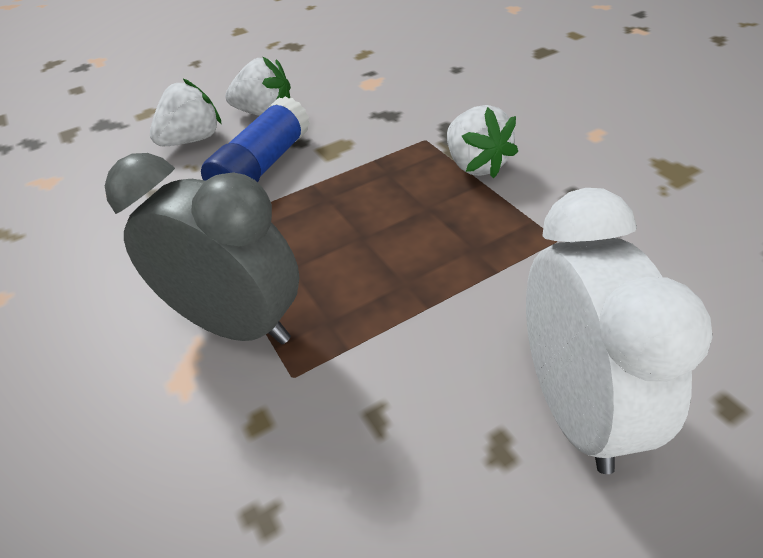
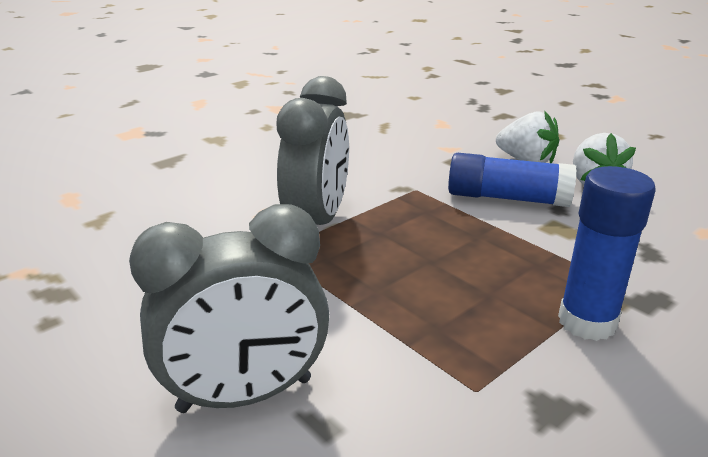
camera: 75 degrees right, 15 degrees down
white strawberry [447,105,518,178] -> blue glue stick [558,166,655,341]
white clock [526,188,713,474] -> grey clock [129,204,329,413]

